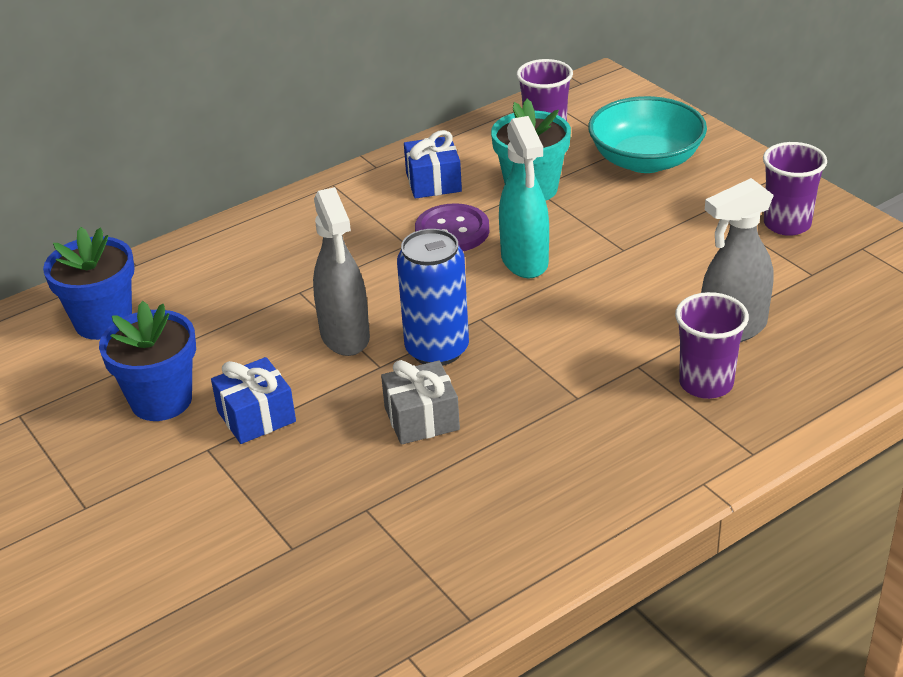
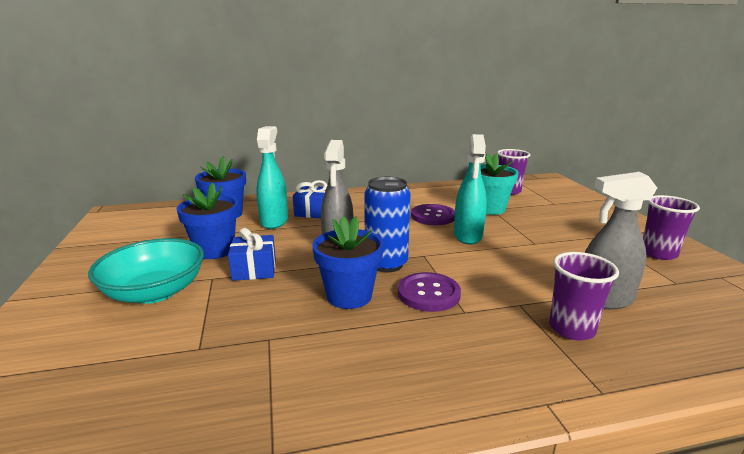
camera: 20 degrees right, 15 degrees down
grey gift [381,360,460,445] -> blue flower pot [312,216,384,309]
blue gift [404,130,462,199] -> blue gift moved to [293,180,327,218]
turquoise bowl [588,96,707,173] -> turquoise bowl moved to [88,238,204,304]
none -> turquoise spray bottle [256,126,288,229]
none -> purple button [398,272,461,312]

